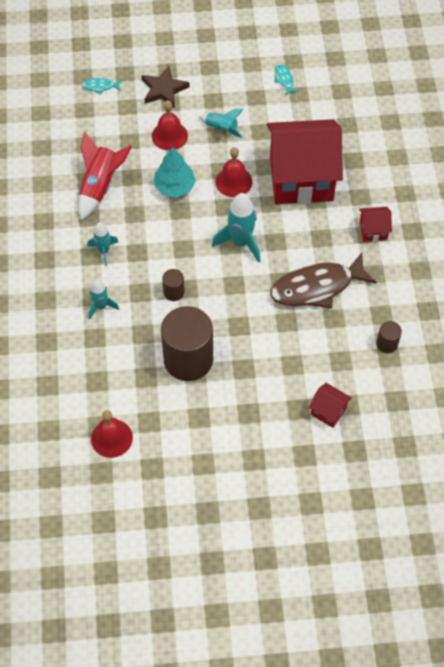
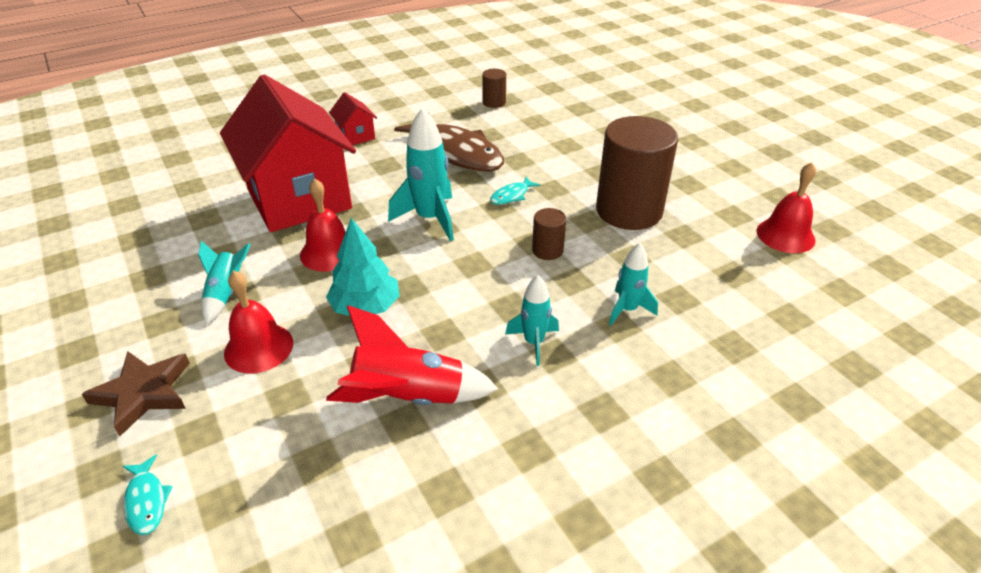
camera: 115 degrees left, 20 degrees down
turquoise fish [274,64,299,96] -> turquoise fish moved to [490,177,541,205]
red house [309,383,352,428] -> none

